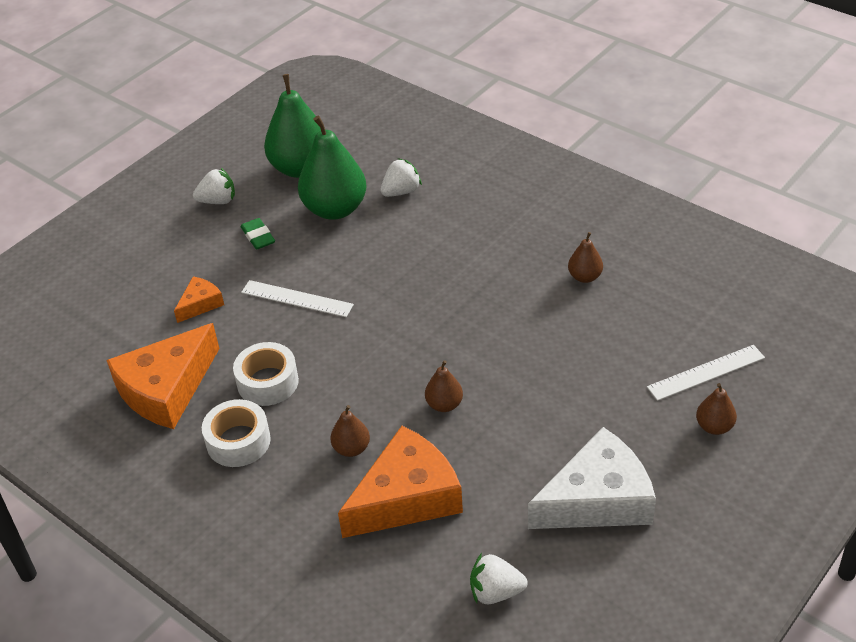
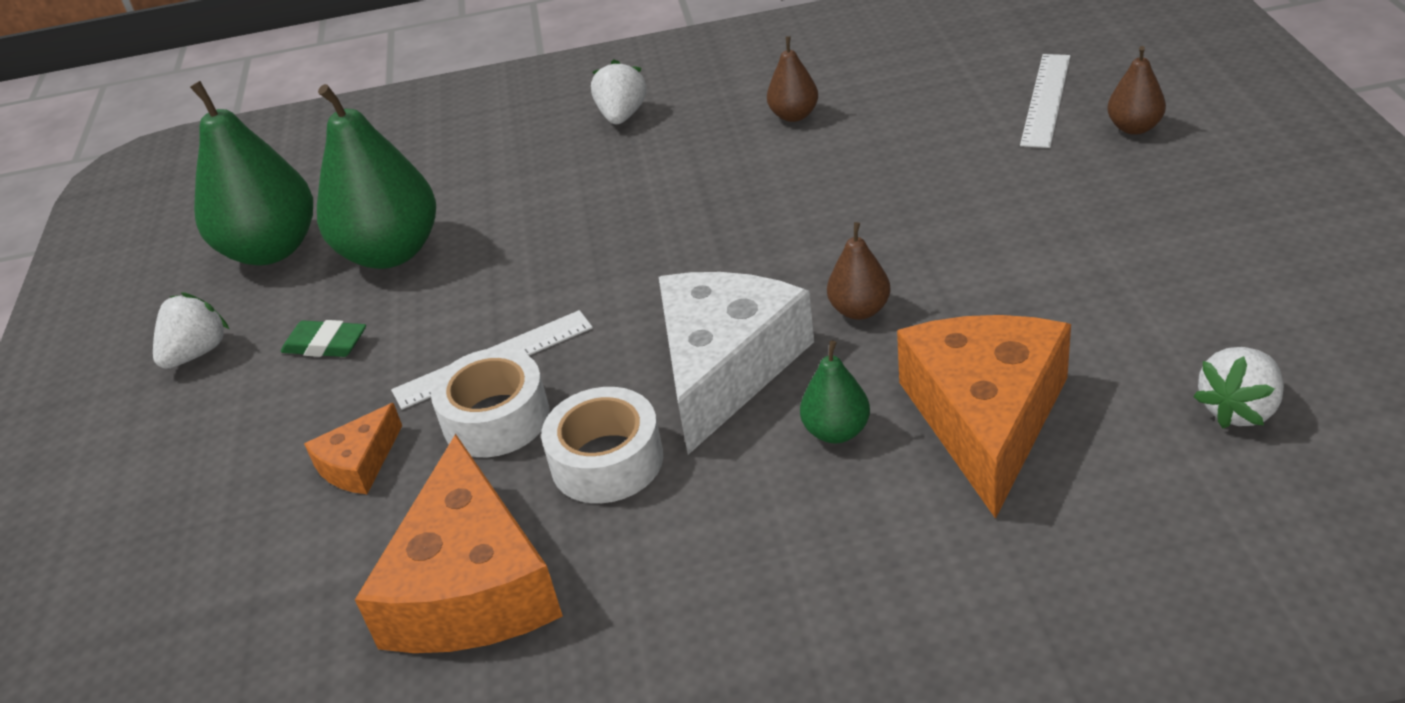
camera: 45 degrees left, 5 degrees down
orange cheese [174,276,224,323] -> orange cheese turned 135 degrees counterclockwise [304,403,402,494]
white tape [202,399,271,467] -> white tape moved to [431,348,549,457]
brown pear [330,405,370,457] -> green pear [800,340,870,443]
white strawberry [381,158,422,197] -> white strawberry moved to [591,59,646,124]
white cheese [528,427,656,529] -> white cheese moved to [659,272,814,455]

